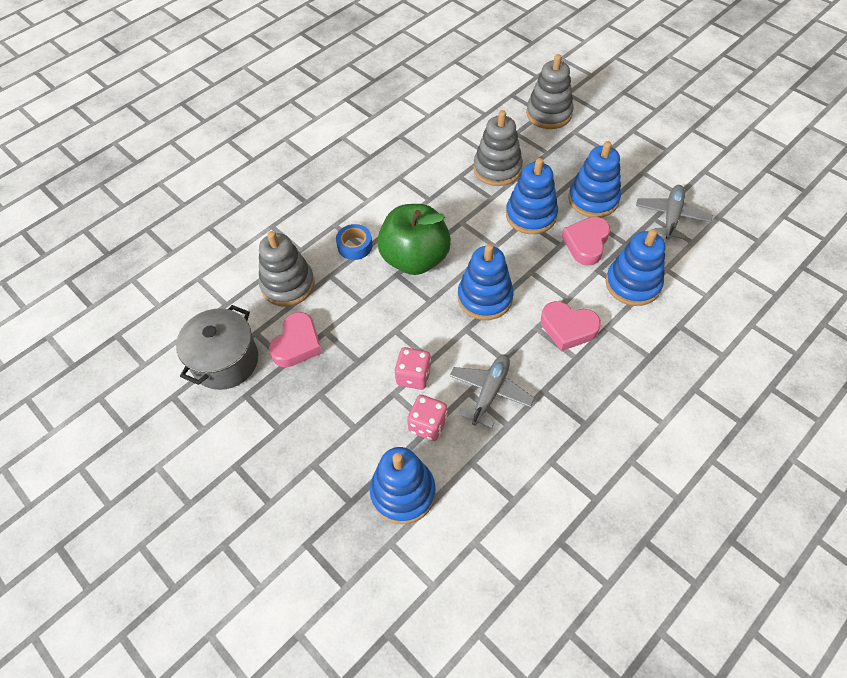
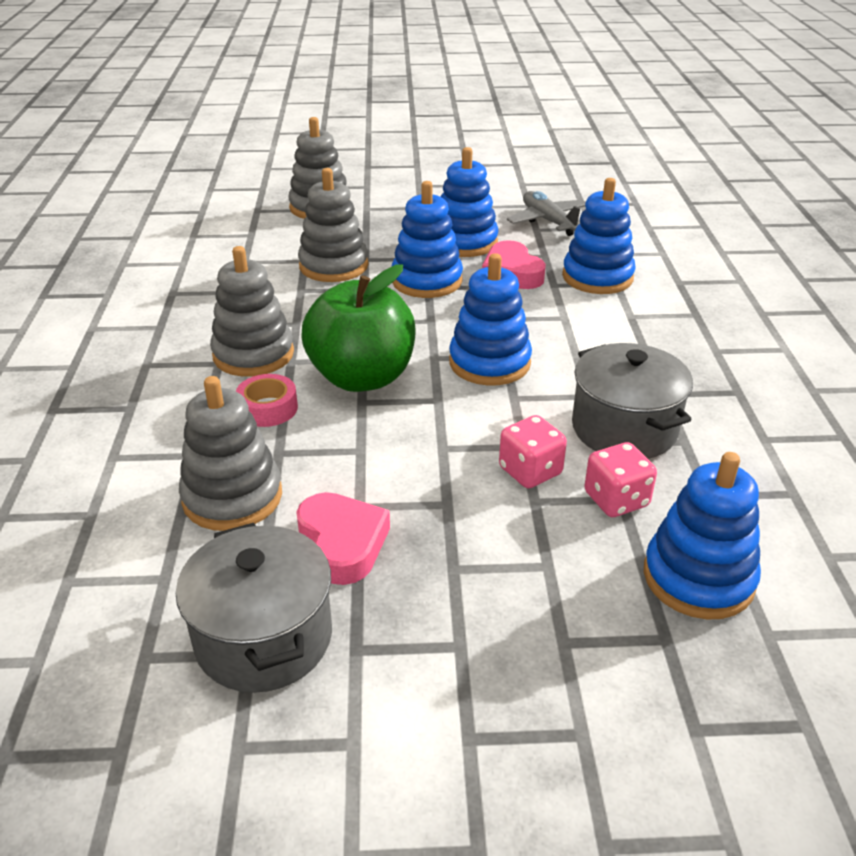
camera: 50 degrees left, 20 degrees down
blue tape [336,224,373,260] -> pink tape [236,374,298,427]
grey plane [450,354,534,428] -> grey pot [572,343,693,459]
pink heart [541,301,601,351] -> none
none -> grey stacking toy [210,246,294,377]

